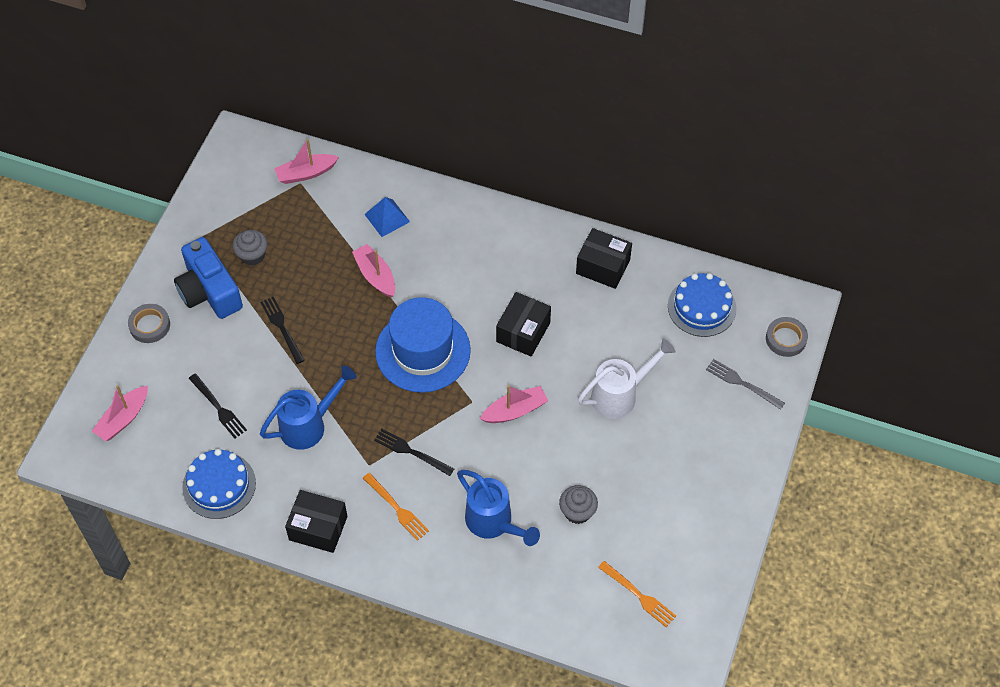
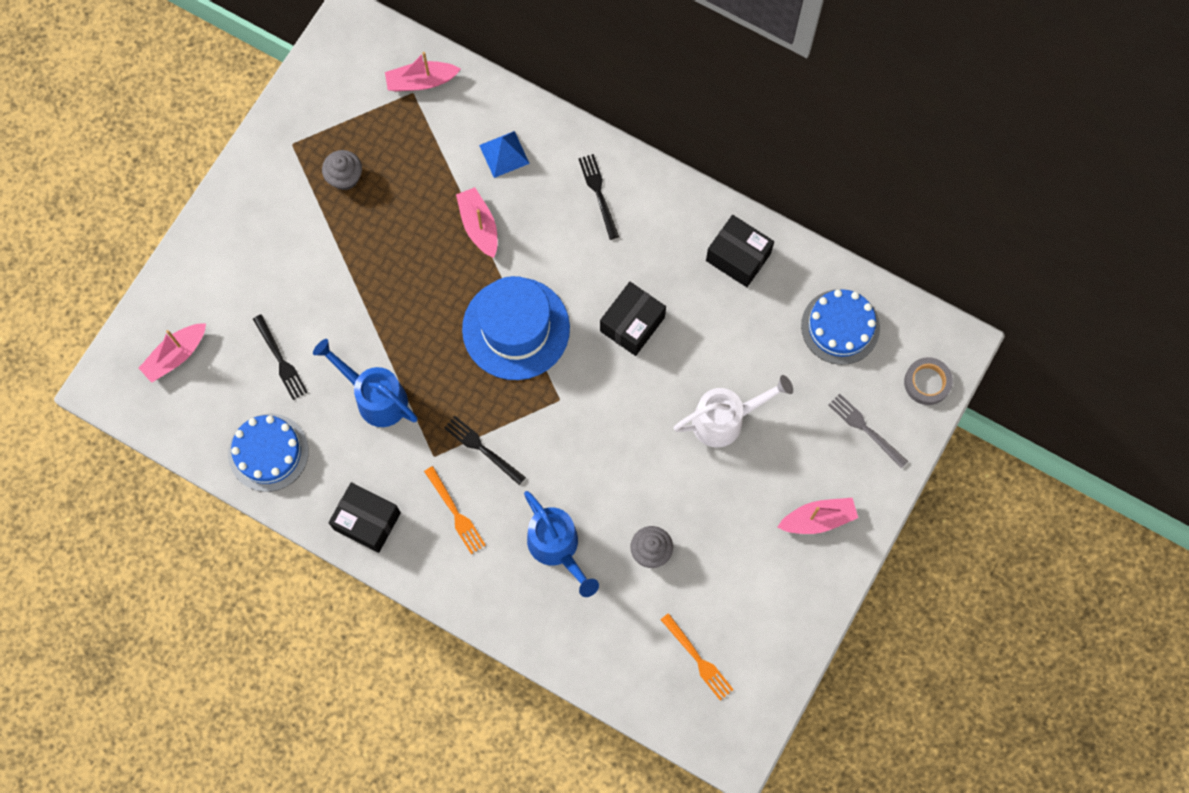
camera: 10 degrees right, 15 degrees up
grey tape [128,304,170,343] -> none
blue camera [174,237,243,319] -> none
black fork [260,297,305,364] -> black fork moved to [578,154,619,240]
blue watering can [260,366,357,450] -> blue watering can turned 120 degrees counterclockwise [313,339,418,427]
pink boat [480,385,548,423] -> pink boat moved to [778,498,858,534]

